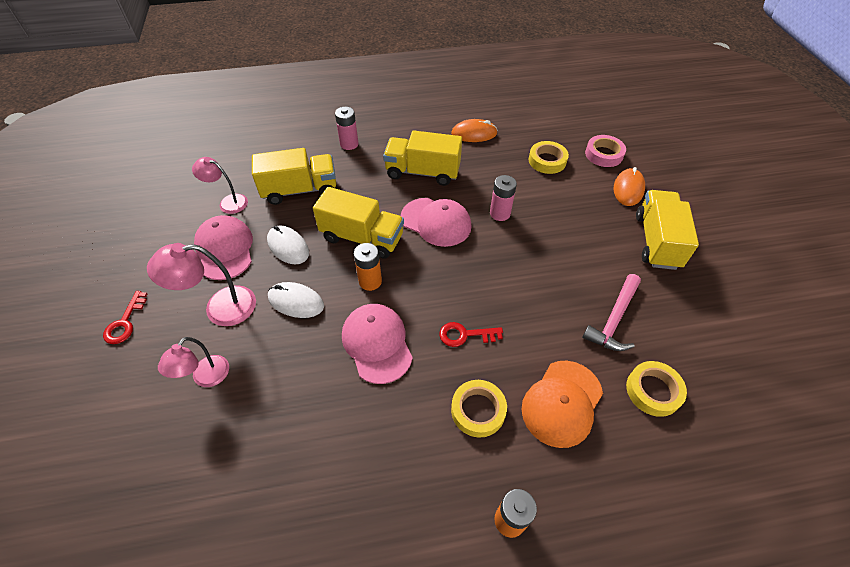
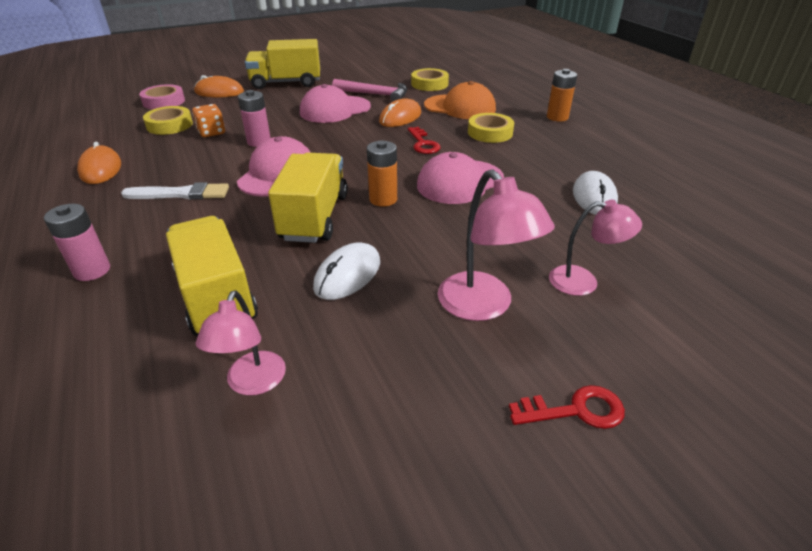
camera: 105 degrees left, 15 degrees down
pink cap [194,215,253,280] -> pink cap moved to [300,84,371,123]
white mouse [268,282,324,318] -> white mouse moved to [573,171,618,215]
yellow truck [383,130,462,186] -> white brush [121,182,229,200]
none -> orange dice [192,104,225,137]
none -> orange mouse [379,98,421,127]

